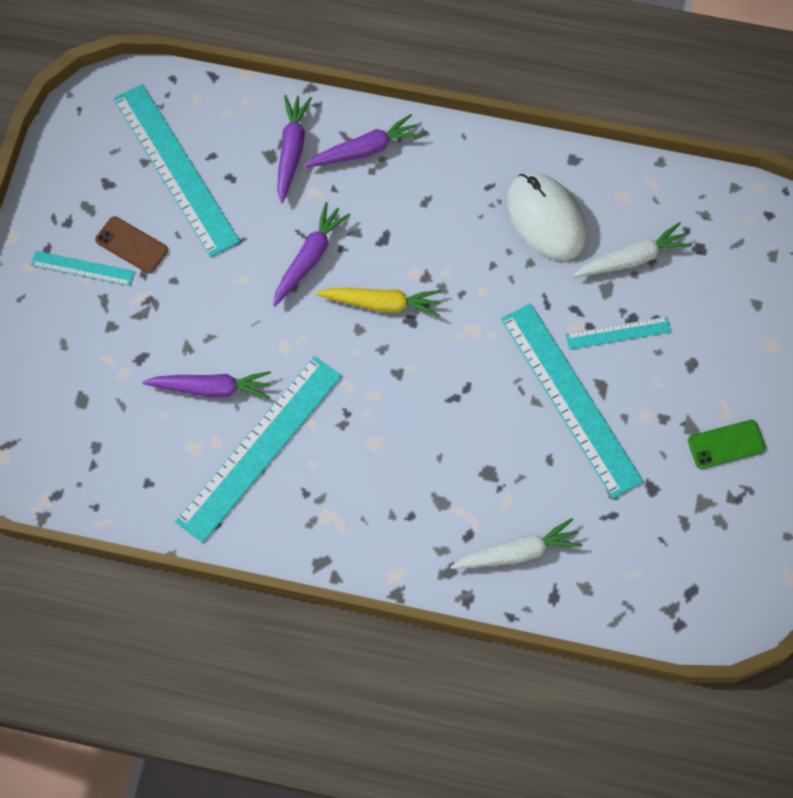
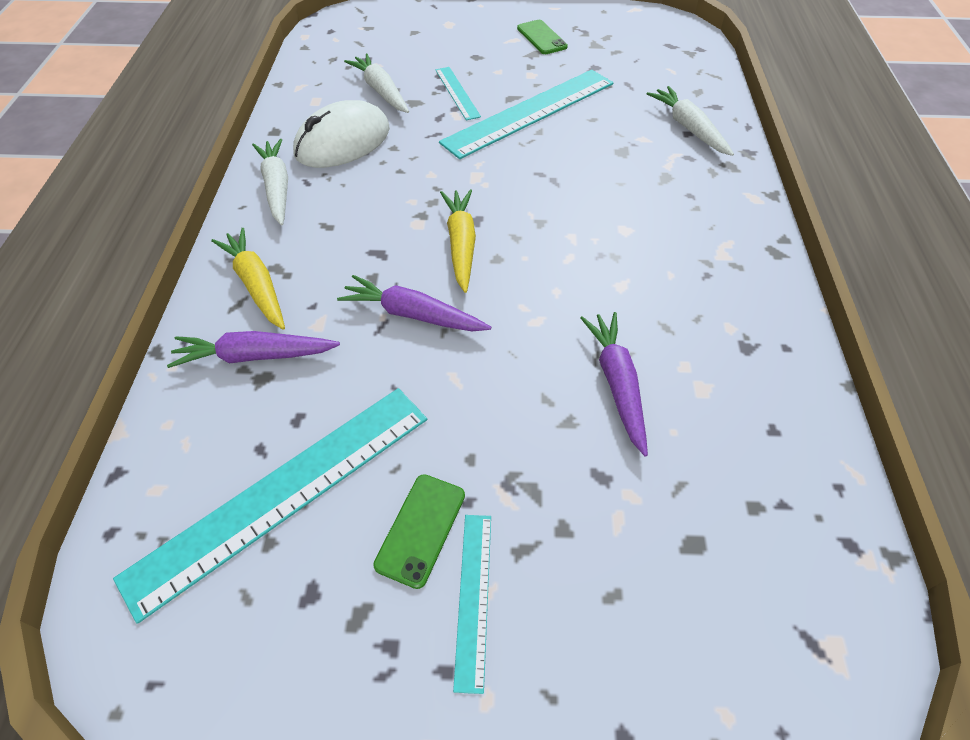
camera: 100 degrees left, 15 degrees down
brown phone [95,216,168,273] -> green phone [373,474,465,589]
turquoise ruler [175,356,342,543] -> none
purple carrot [304,114,422,167] -> yellow carrot [211,228,285,330]
none -> white carrot [252,139,288,226]

